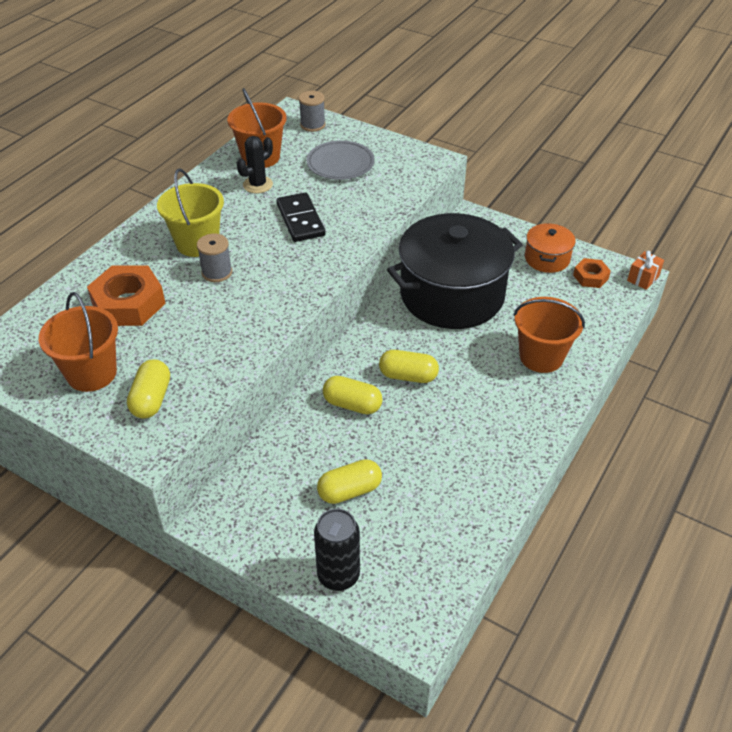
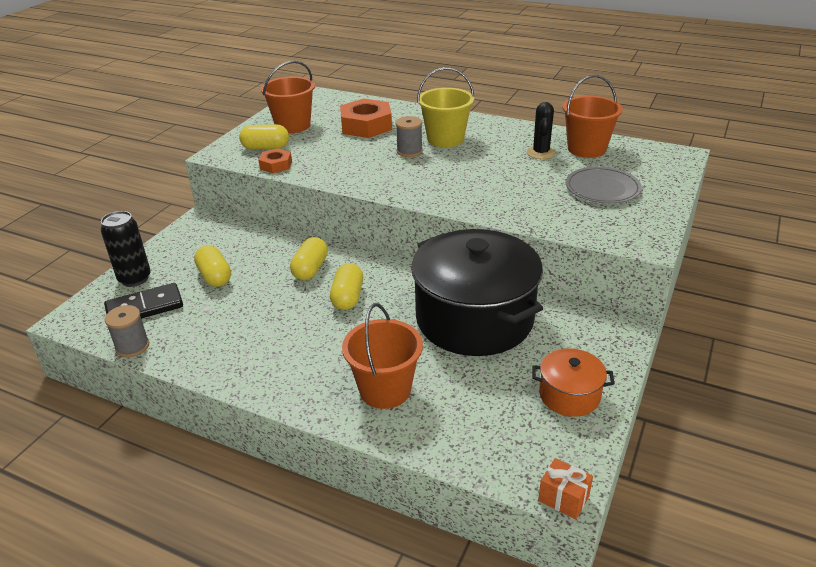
camera: 85 degrees right, 10 degrees down
black cactus [237,136,273,194] -> black cactus turned 60 degrees clockwise [527,102,556,159]
black domino [276,192,325,242] -> black domino moved to [104,283,183,319]
grey spool [299,91,326,132] -> grey spool moved to [105,305,149,357]
orange nut [573,258,611,288] -> orange nut moved to [258,148,292,173]

